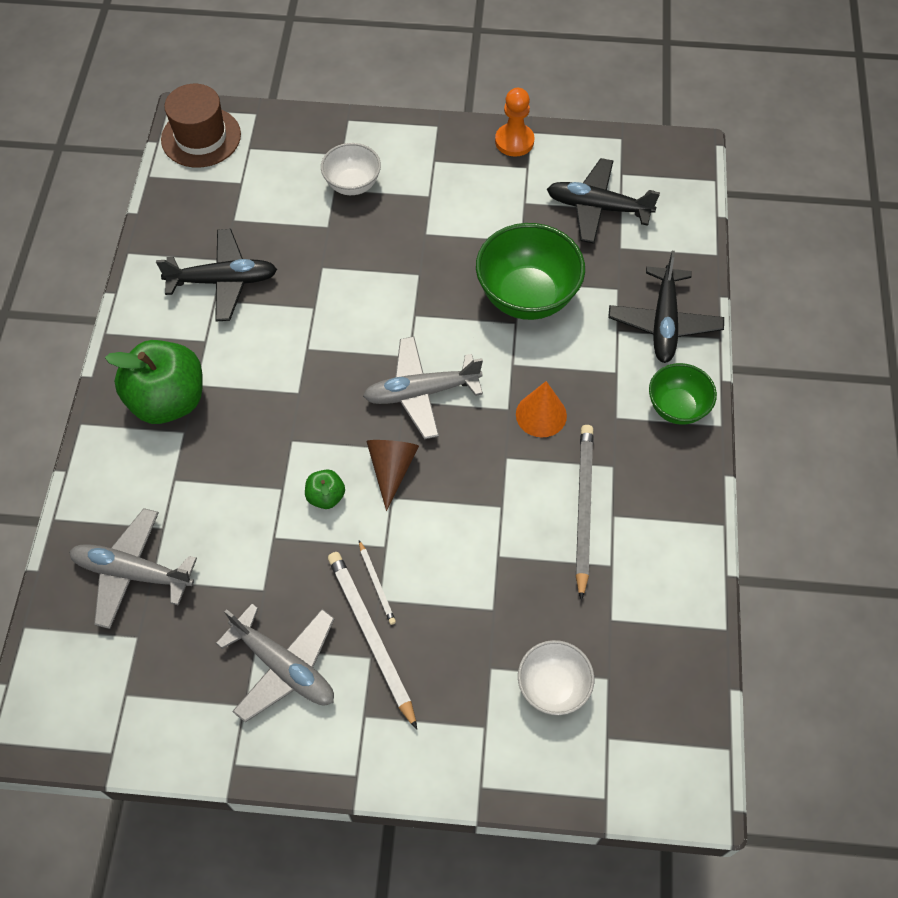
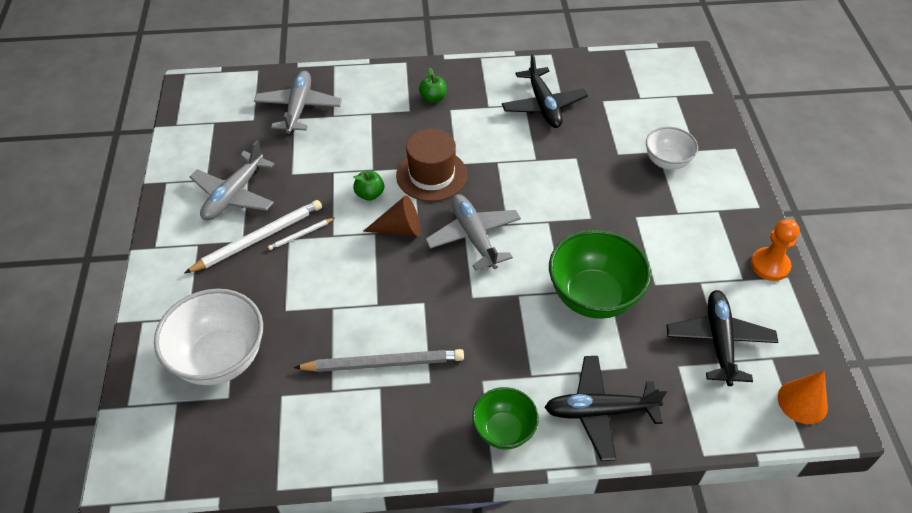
camera: 80 degrees right, 10 degrees down
green apple [105,340,203,424] -> green apple [419,68,447,103], size x0.45
brown hat [161,84,241,167] -> brown hat moved to [396,129,467,202]
orange cone [516,381,567,437] -> orange cone moved to [778,371,828,424]
white bowl [518,640,594,715] -> white bowl [154,289,263,385], size x1.69

